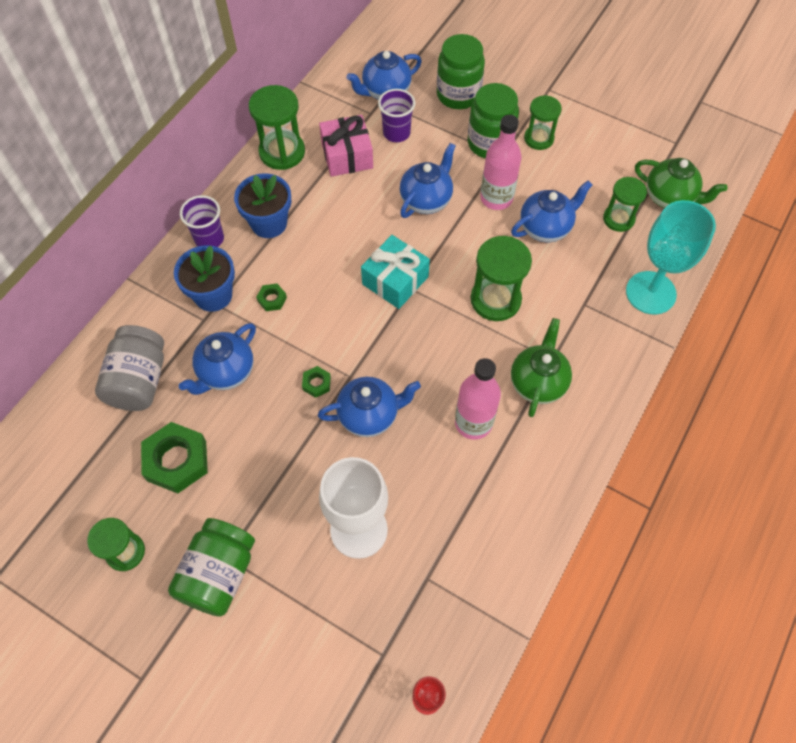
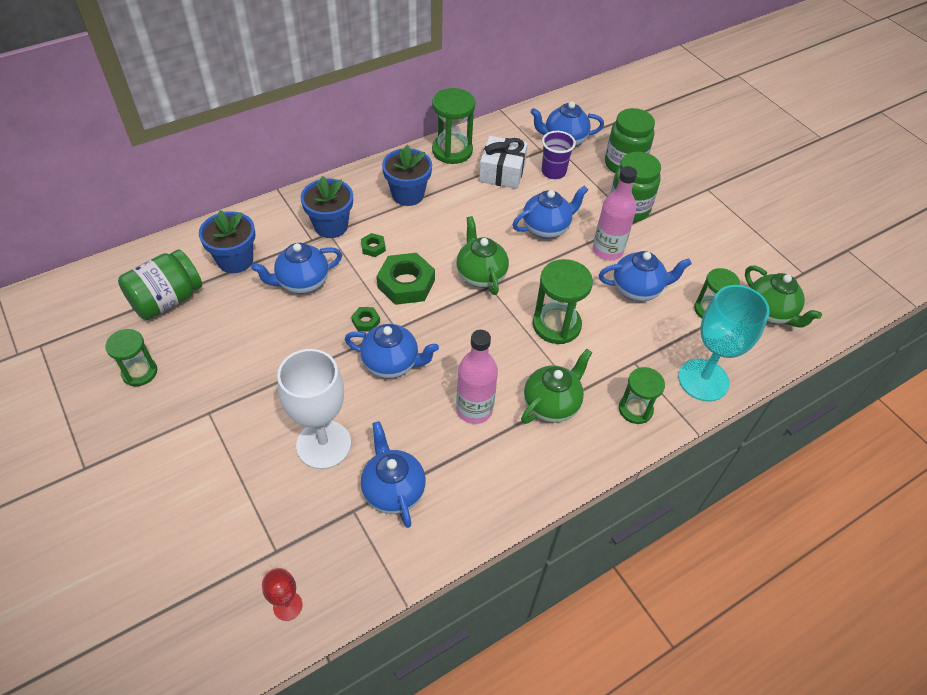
camera: 25 degrees right, 10 degrees down
grey jar [95,325,164,411] -> blue flower pot [199,210,256,273]
green nut [141,422,208,493] -> green nut moved to [377,253,435,305]
green jar [168,518,255,617] -> green jar moved to [118,249,202,320]
purple cup [180,195,224,247] -> none
pink gift [319,115,373,177] -> white gift [479,136,528,189]
turquoise gift [361,235,430,309] -> green teapot [456,216,509,295]
green hourglass [524,95,562,150] -> green hourglass moved to [619,367,665,424]
none -> blue teapot [361,421,426,528]

